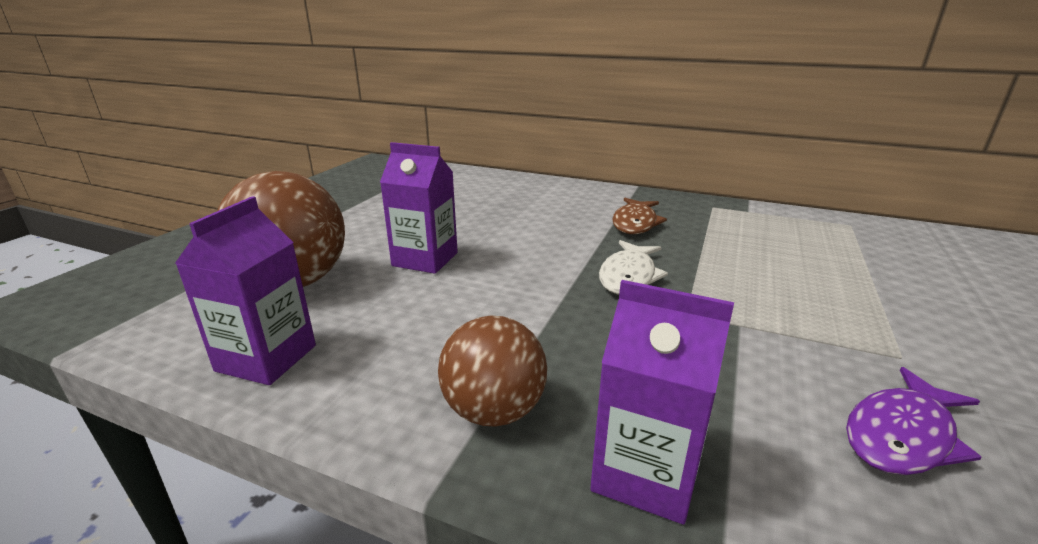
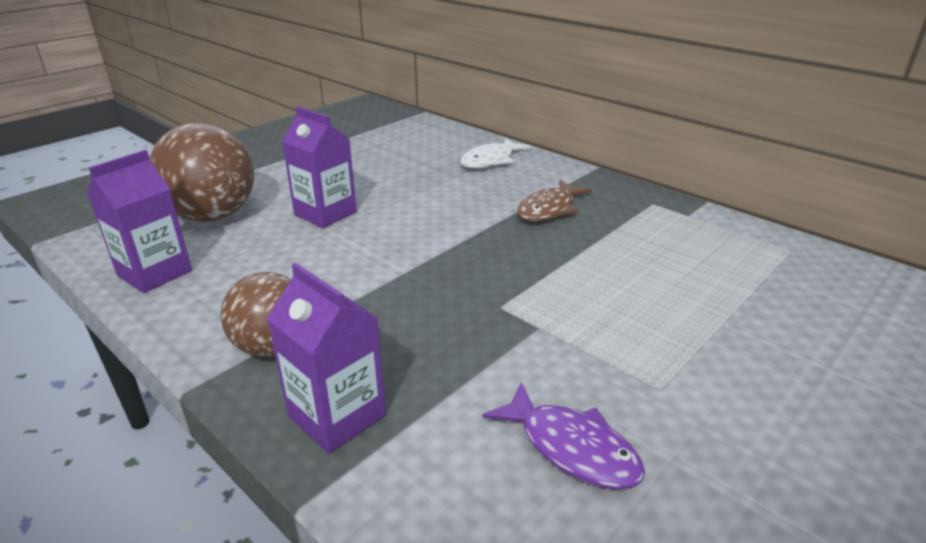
camera: 20 degrees right, 5 degrees up
white fish [599,240,668,294] -> white fish moved to [460,138,531,169]
purple fish [846,367,982,475] -> purple fish turned 120 degrees counterclockwise [483,382,645,489]

